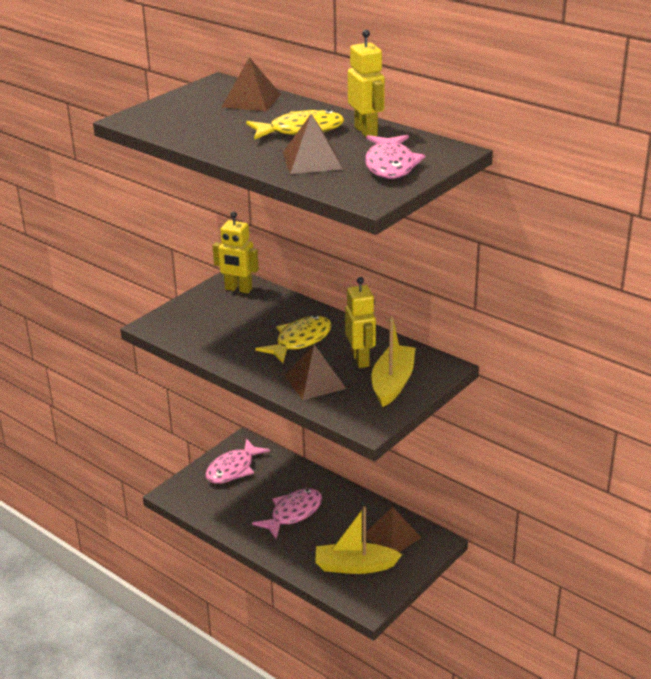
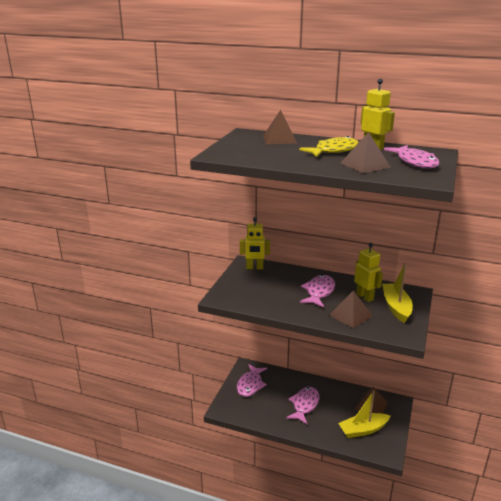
camera: 20 degrees left, 5 degrees down
yellow fish [255,315,332,363] -> pink fish [300,275,335,307]

